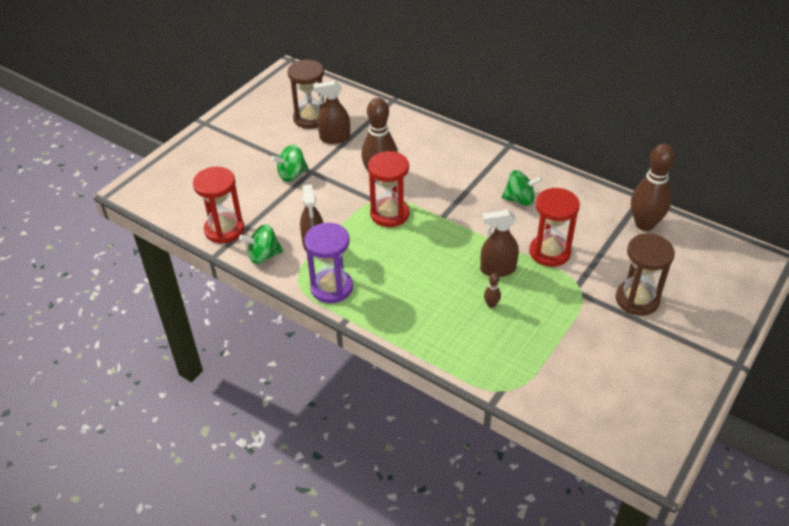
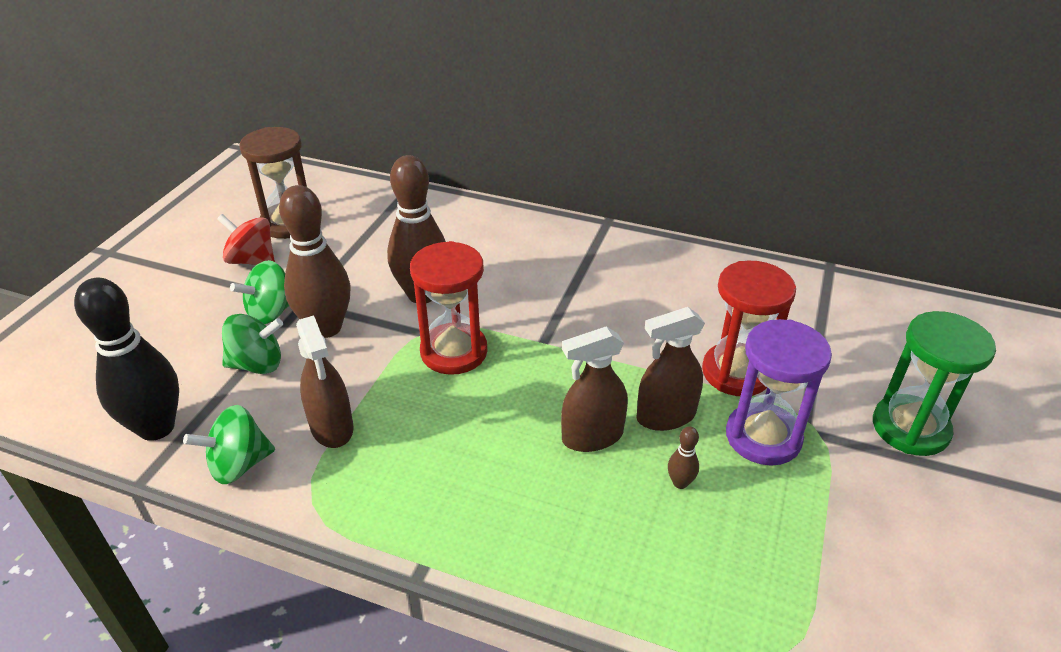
camera: 15 degrees left, 5 degrees down
red hourglass [193,167,244,244] -> black bowling pin [74,278,179,441]
purple hourglass [304,223,353,303] -> purple hourglass moved to [726,319,832,466]
brown spray bottle [313,80,350,144] -> brown spray bottle moved to [561,326,628,452]
green spinning top [502,170,543,206] -> green spinning top moved to [222,314,283,374]
brown hourglass [615,234,675,316] -> green hourglass [873,311,996,456]
brown bowling pin [631,144,675,231] -> brown bowling pin moved to [279,185,350,338]
none -> red spinning top [217,214,275,265]

